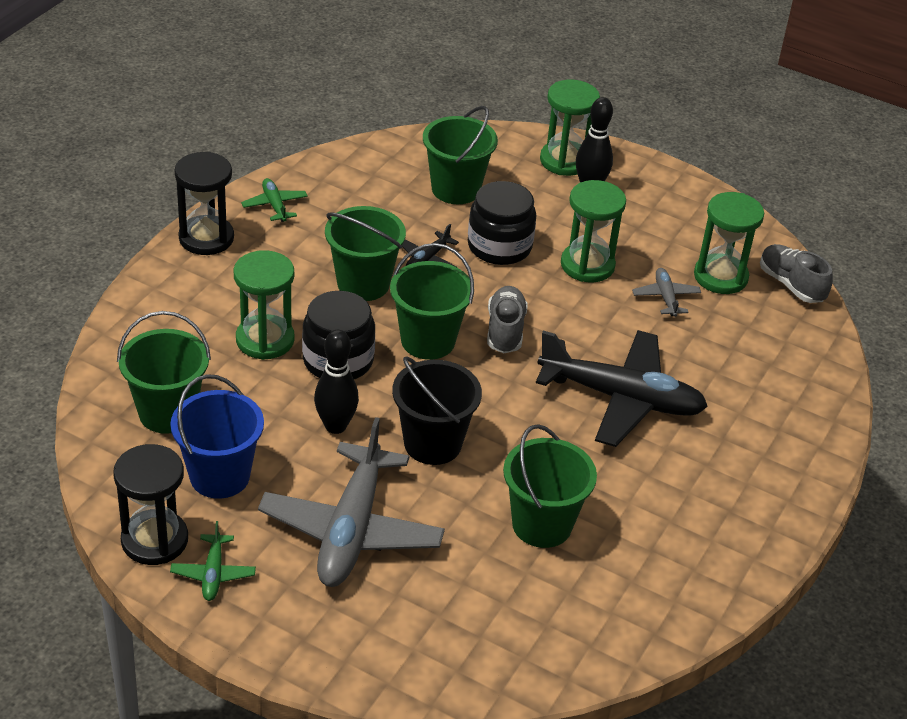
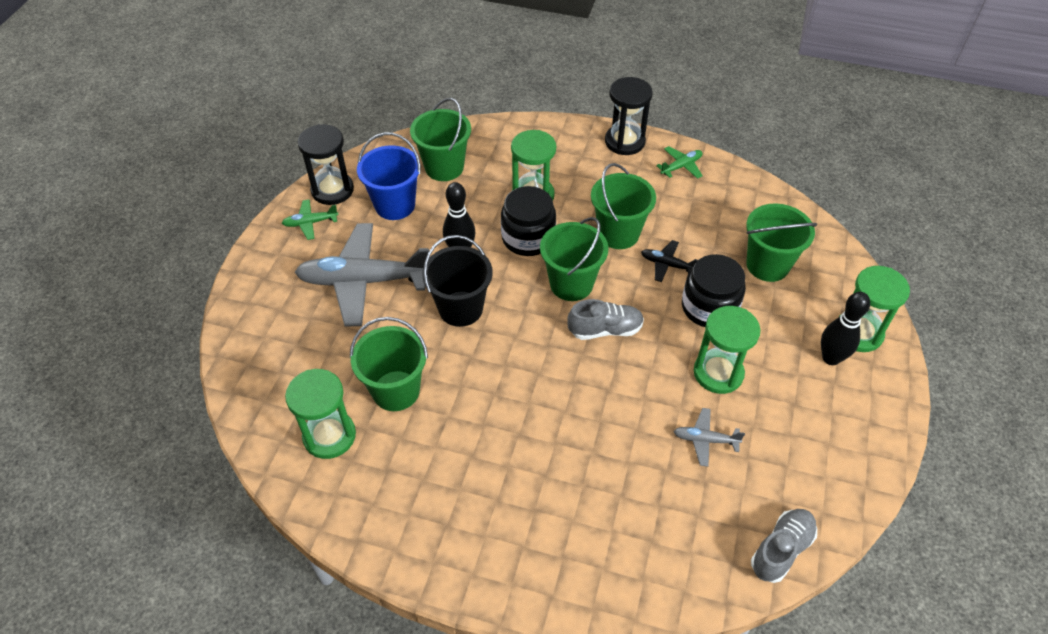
camera: 80 degrees right, 10 degrees up
black plane [536,330,708,447] -> none
grey plane [632,268,701,317] -> grey plane turned 150 degrees counterclockwise [674,408,745,467]
green hourglass [694,192,764,294] -> green hourglass moved to [285,369,356,459]

